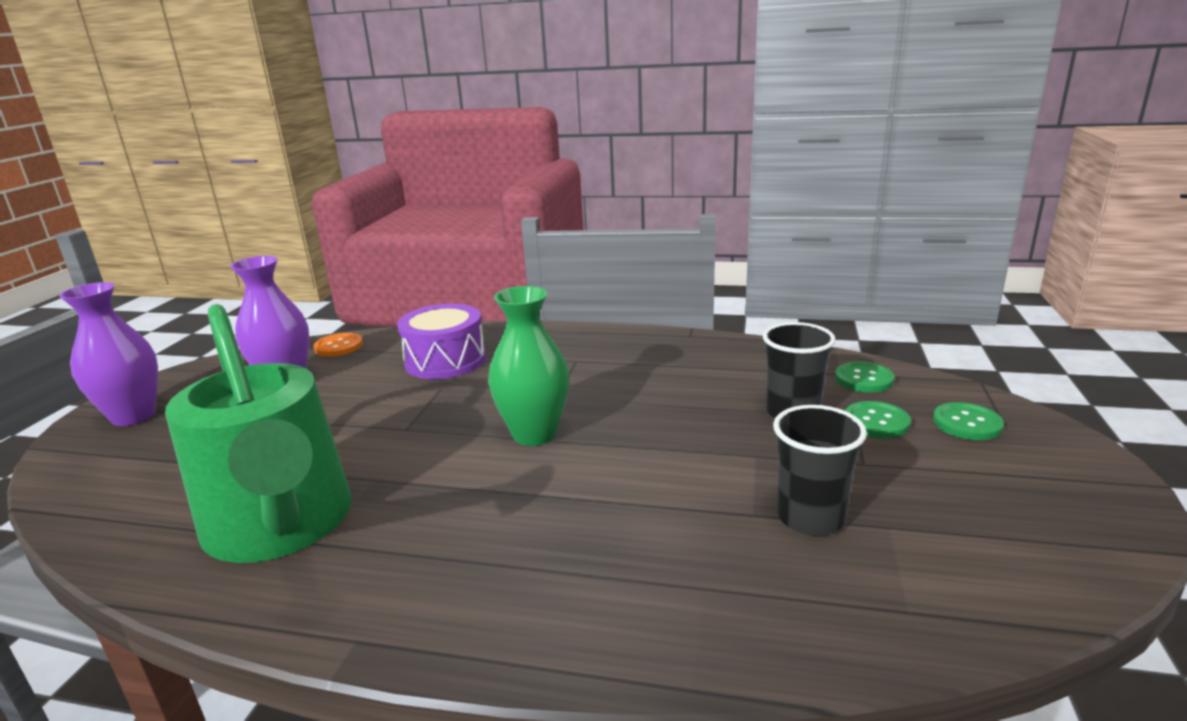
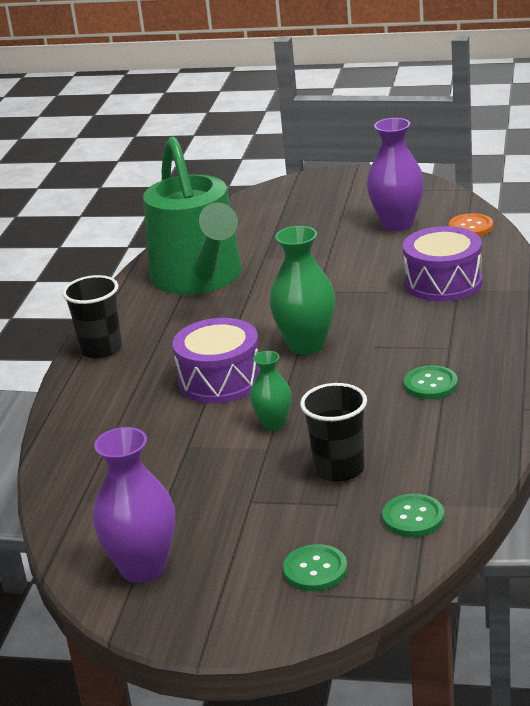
camera: 90 degrees right, 5 degrees up
purple vase [59,282,158,426] -> purple vase moved to [93,427,175,583]
green watering can [165,304,352,563] -> green watering can turned 75 degrees counterclockwise [143,136,242,295]
black cup [773,405,867,535] -> black cup moved to [62,275,122,359]
green button [845,401,911,438] -> green button moved to [404,365,458,399]
none -> purple drum [172,318,260,404]
none -> green vase [250,351,292,431]

